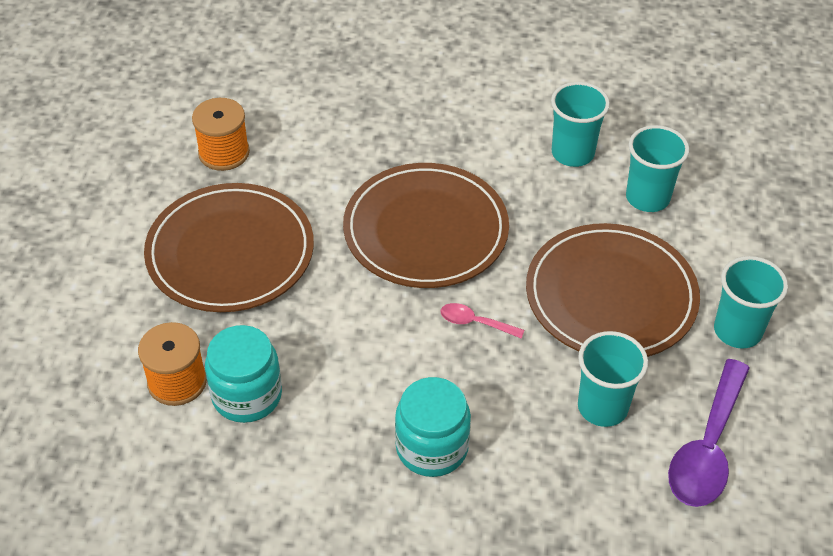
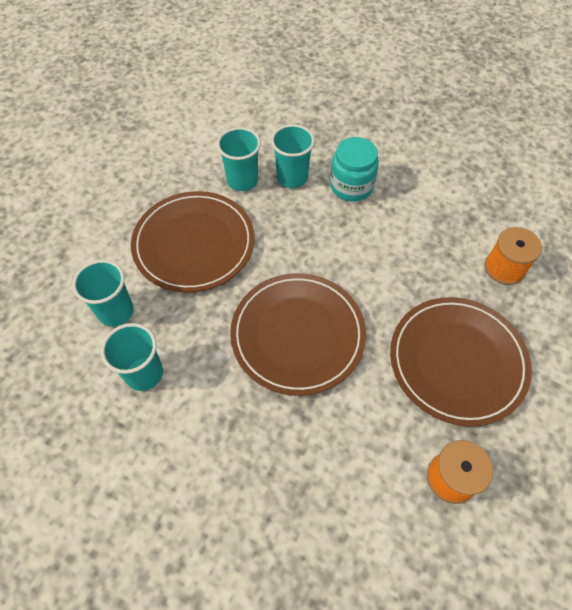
camera: 160 degrees left, 10 degrees up
turquoise jar [205,325,282,423] -> none
pink spoon [441,303,524,339] -> none
purple spoon [668,359,750,507] -> none
turquoise cup [714,256,788,349] -> turquoise cup moved to [271,124,315,188]

